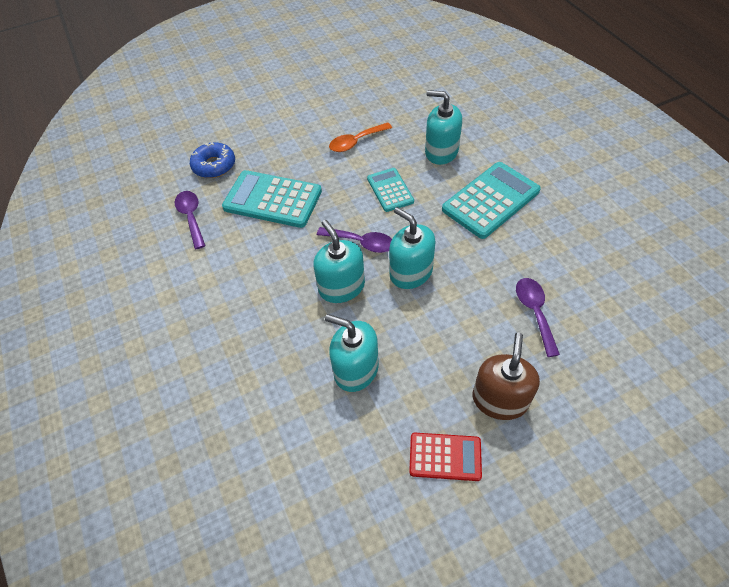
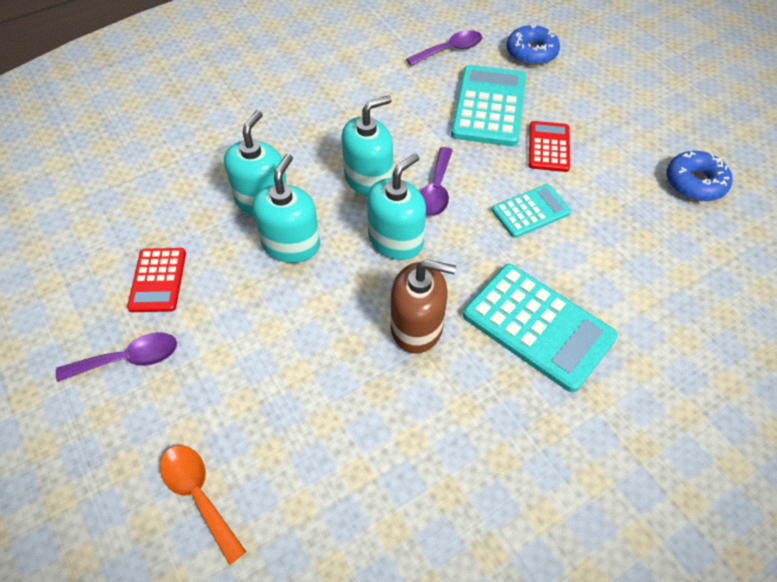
camera: 80 degrees right, 0 degrees up
orange spoon [329,122,392,152] -> orange spoon moved to [160,445,246,565]
turquoise soap dispenser [425,90,462,165] -> turquoise soap dispenser moved to [253,154,320,263]
brown soap dispenser [473,333,540,420] -> brown soap dispenser moved to [391,259,456,353]
purple spoon [516,278,560,357] -> purple spoon moved to [56,332,177,382]
none -> red calculator [529,121,570,172]
none -> blue donut [667,151,732,201]

